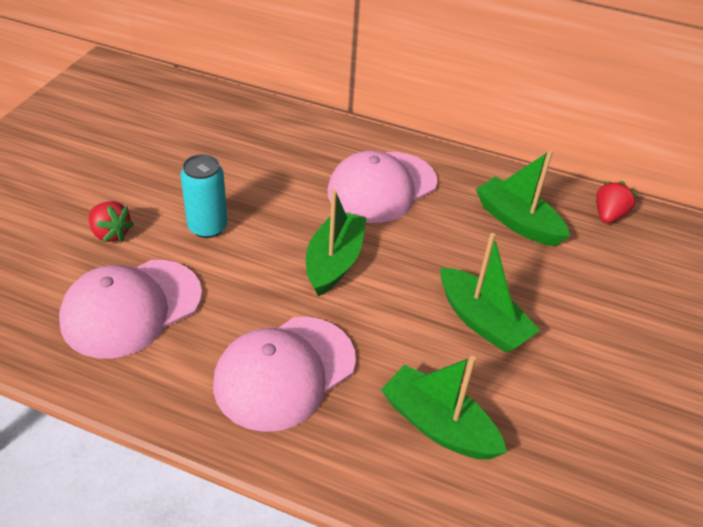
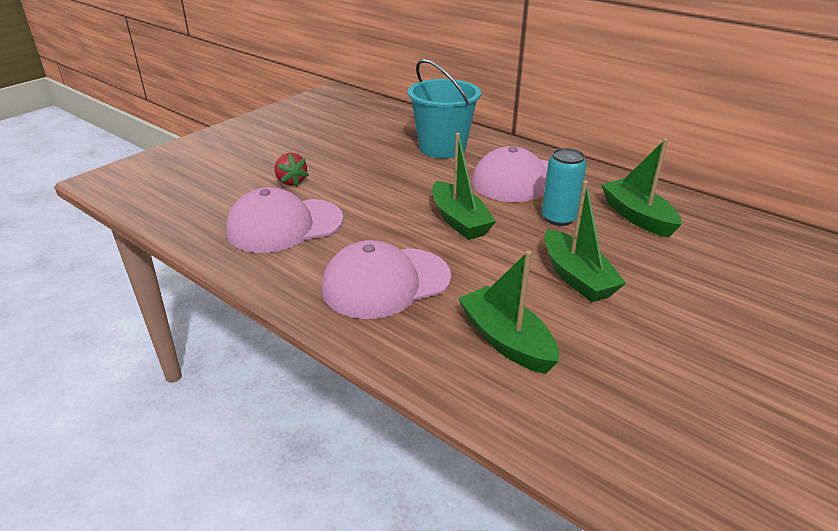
camera: 20 degrees right, 10 degrees down
turquoise can [180,154,228,238] -> turquoise can moved to [542,148,586,226]
green boat [306,190,366,296] -> green boat turned 120 degrees clockwise [432,133,496,240]
red strawberry [596,181,638,223] -> none
none -> turquoise bucket [408,59,481,158]

